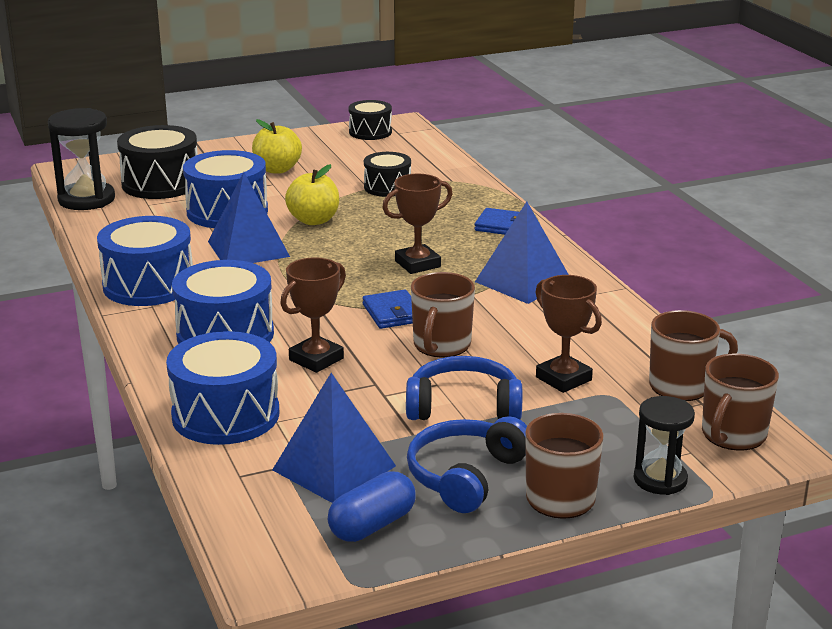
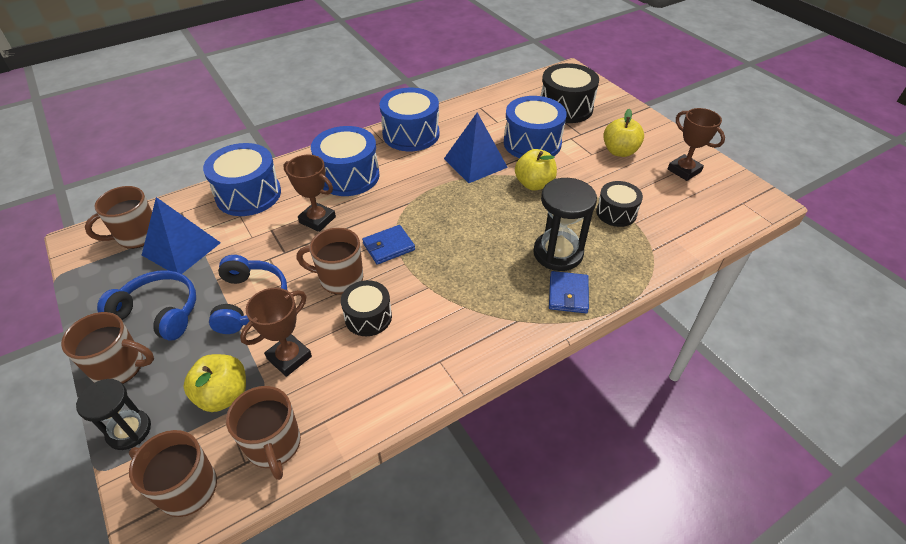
camera: 80 degrees right, 20 degrees up
black hourglass [48,108,115,210] -> black hourglass moved to [533,178,597,271]
blue capsule [328,471,416,542] -> none
black drum [349,100,392,140] -> black drum moved to [341,280,392,336]
brown trophy [382,174,453,274] -> brown trophy moved to [668,108,725,181]
blue pyramid [475,201,569,304] -> none
none -> brown mug [85,186,152,249]
none -> yellow apple [183,354,246,412]

